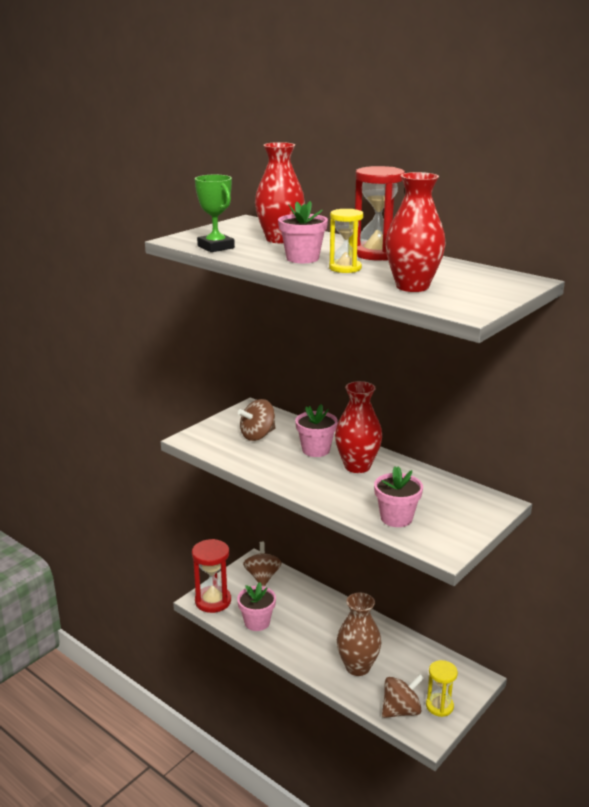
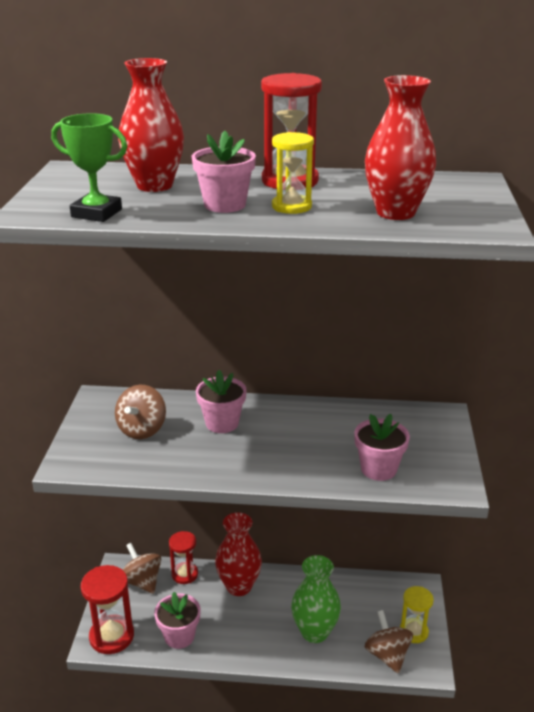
camera: 35 degrees left, 5 degrees up
red vase [335,381,382,473] -> red vase moved to [215,512,262,596]
brown vase [337,593,381,676] -> green vase [291,555,341,643]
brown spinning top [382,674,424,718] -> brown spinning top turned 45 degrees counterclockwise [365,610,413,673]
none -> red hourglass [169,531,198,584]

